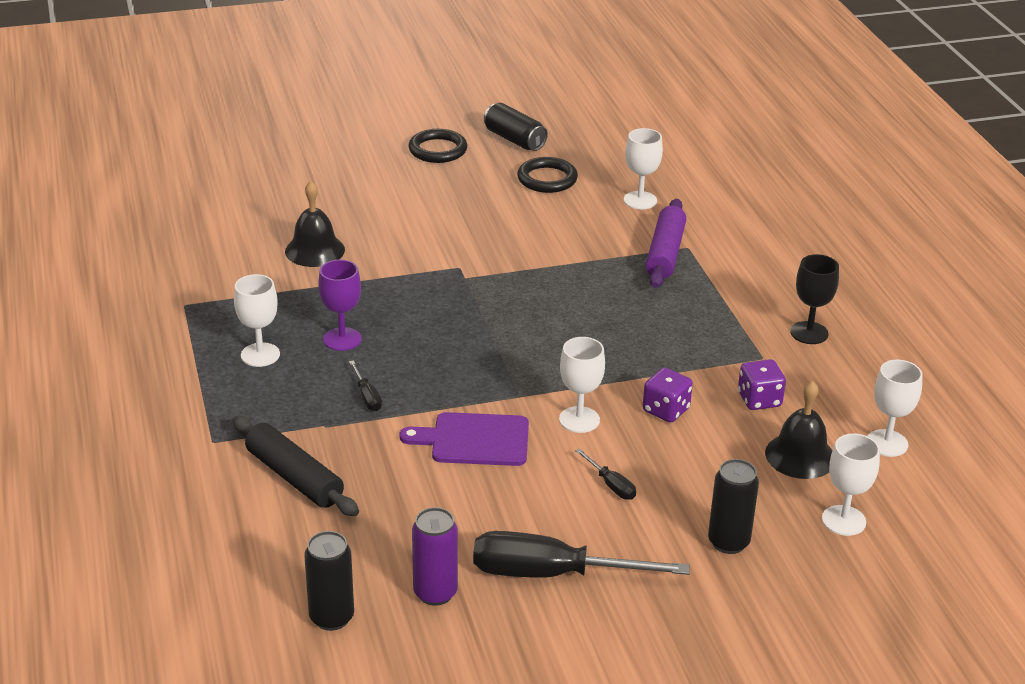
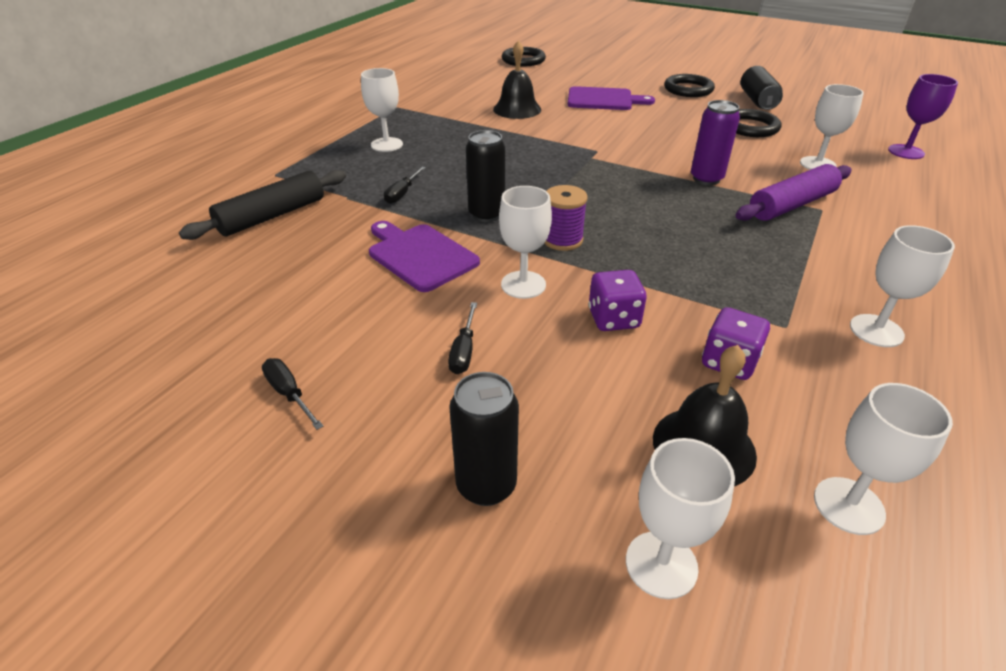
camera: 45 degrees right, 5 degrees up
black rolling pin [233,416,359,516] -> black rolling pin turned 45 degrees clockwise [179,170,346,240]
black can [304,531,354,631] -> black can moved to [466,130,505,222]
purple goblet [318,260,362,351] -> purple goblet moved to [888,74,958,159]
purple can [412,507,458,606] -> purple can moved to [691,100,740,185]
black screwdriver [473,531,690,578] -> black screwdriver [262,358,323,430], size x0.44
black goblet [790,254,839,344] -> white goblet [850,225,955,347]
none -> black ring [502,47,546,66]
none -> purple spool [545,185,588,251]
none -> purple cutting board [568,86,655,110]

